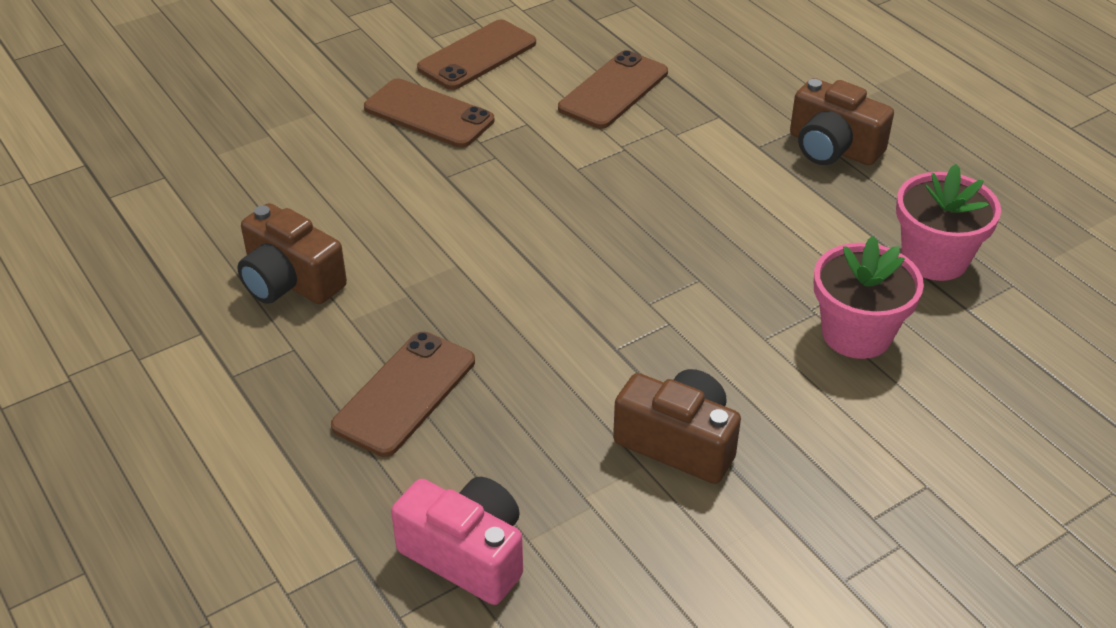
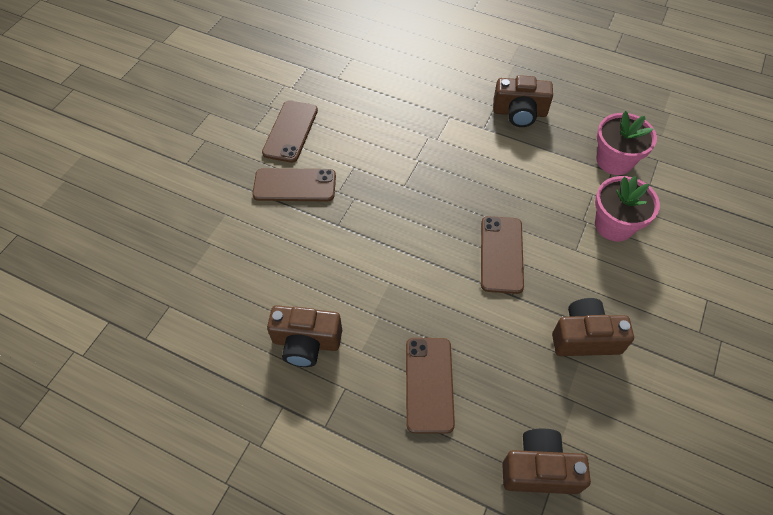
camera: 30 degrees left, 15 degrees up
pink camera [391,477,523,605] -> brown camera [502,429,591,494]
brown phone [558,50,668,129] -> brown phone moved to [481,216,524,294]

